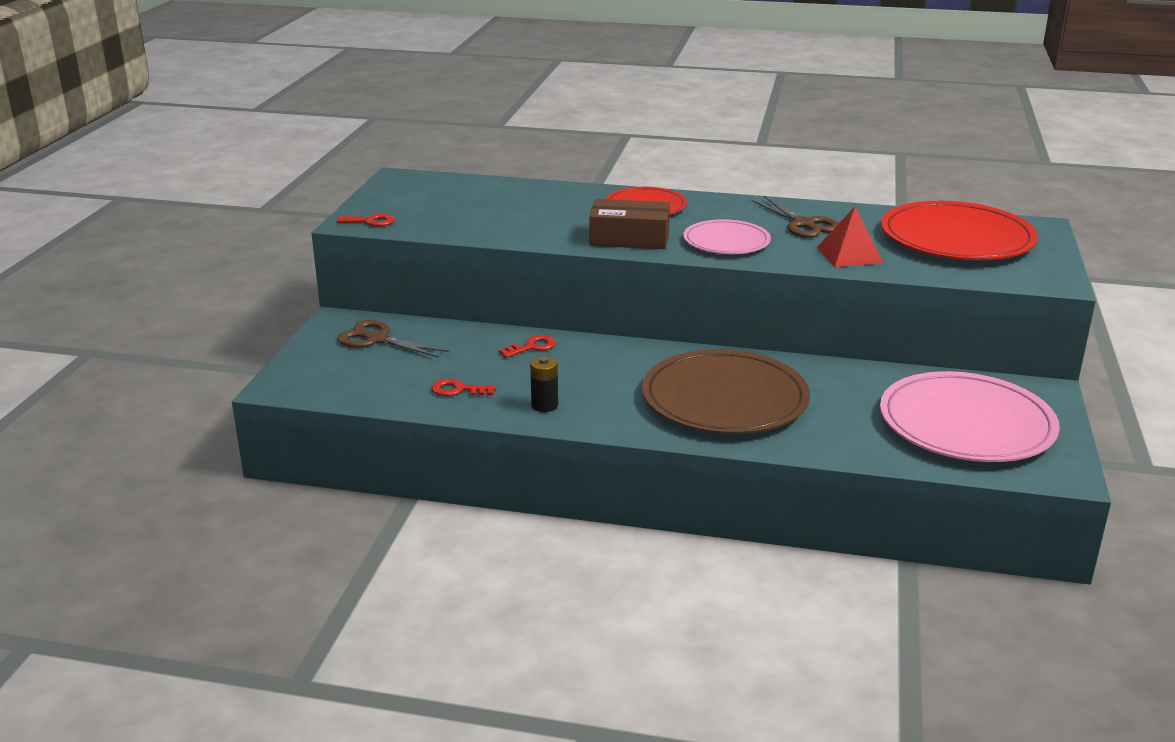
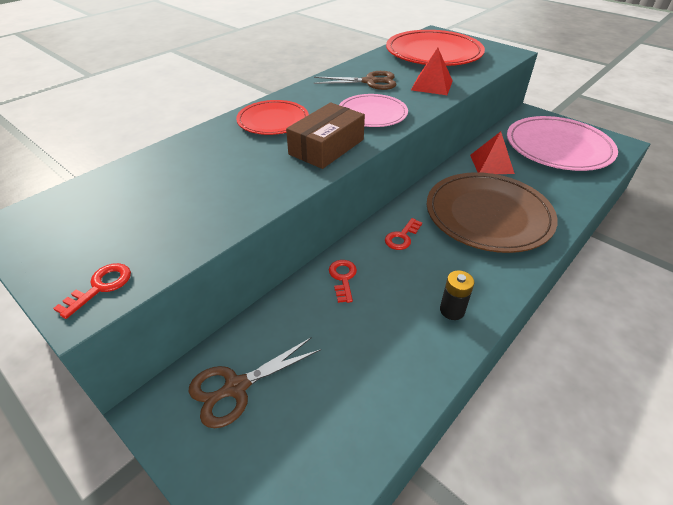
camera: 60 degrees left, 15 degrees up
red key [432,379,496,396] -> red key moved to [385,218,422,250]
none -> red pyramid [470,132,515,174]

